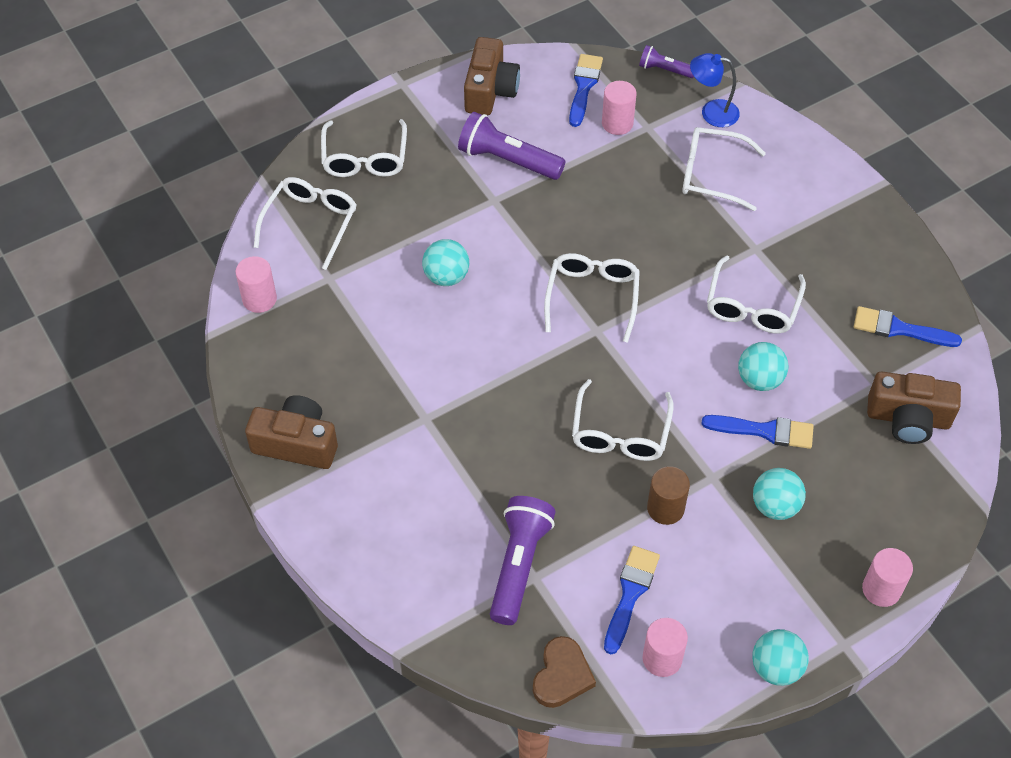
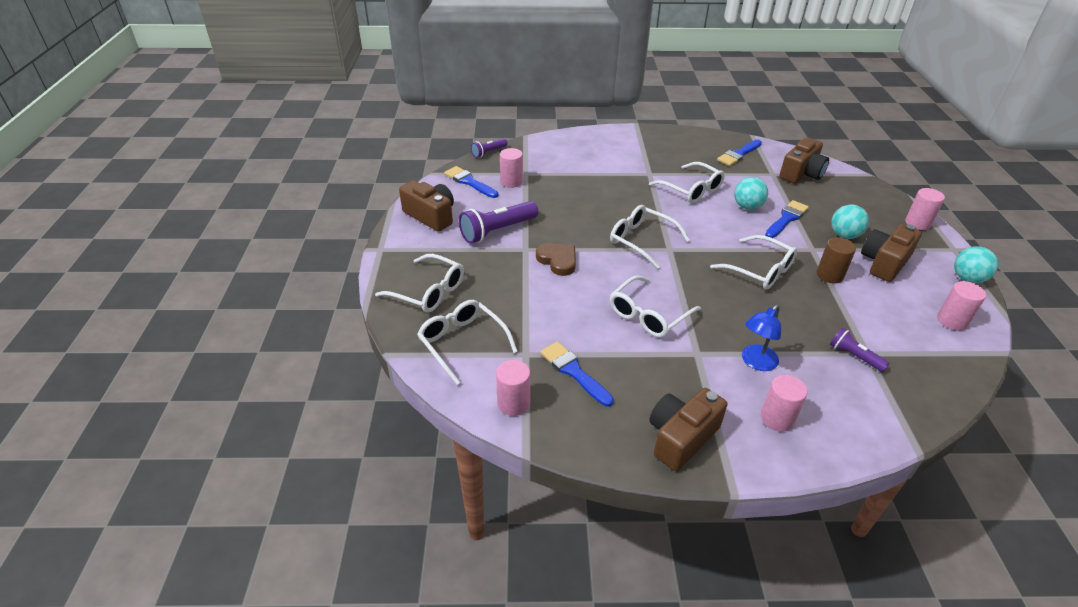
camera: 60 degrees left, 15 degrees down
turquoise ball [422,239,469,286] -> none
purple flashlight [490,496,556,625] -> purple flashlight [830,328,890,372], size x0.56
brown heart [533,636,596,708] -> brown heart moved to [536,243,576,276]
blue brush [604,546,660,654] -> blue brush moved to [540,341,614,407]
white glasses [682,127,766,211] -> white glasses moved to [610,275,701,338]
blue lamp [690,53,740,127] -> blue lamp moved to [742,305,781,371]
none -> pink cylinder [761,375,808,432]
none -> brown camera [861,224,922,282]

